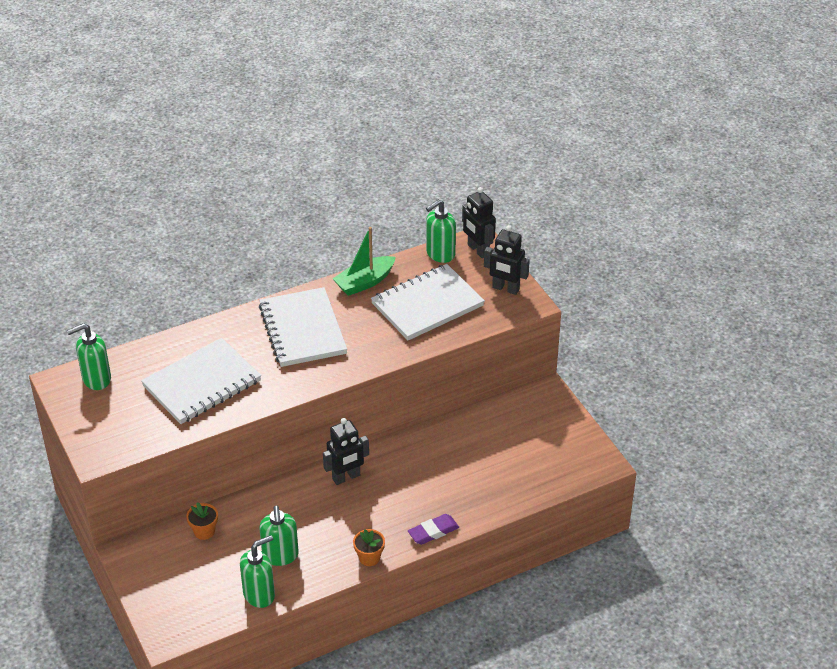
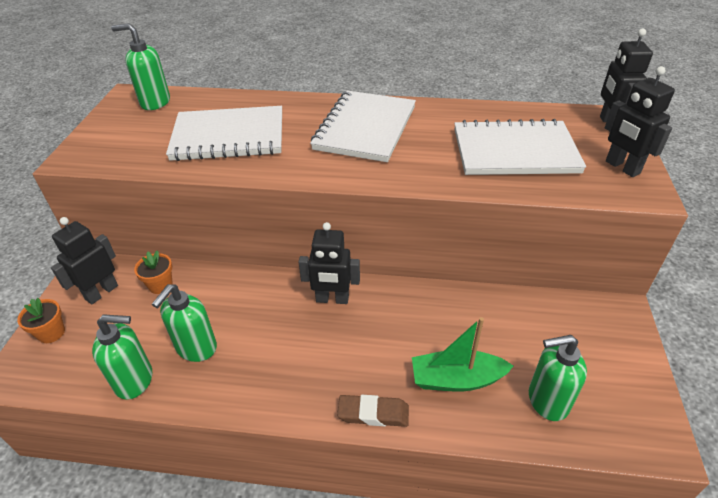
camera: 35 degrees right, 0 degrees up
green boat [333,227,396,296] -> green boat moved to [412,317,513,392]
orange flower pot [353,529,385,566] -> orange flower pot moved to [17,298,65,343]
purple eraser [408,514,459,545] -> brown eraser [337,395,409,427]
green soap dispenser [426,199,456,263] -> green soap dispenser moved to [529,335,587,421]
none -> black robot [51,217,118,304]

